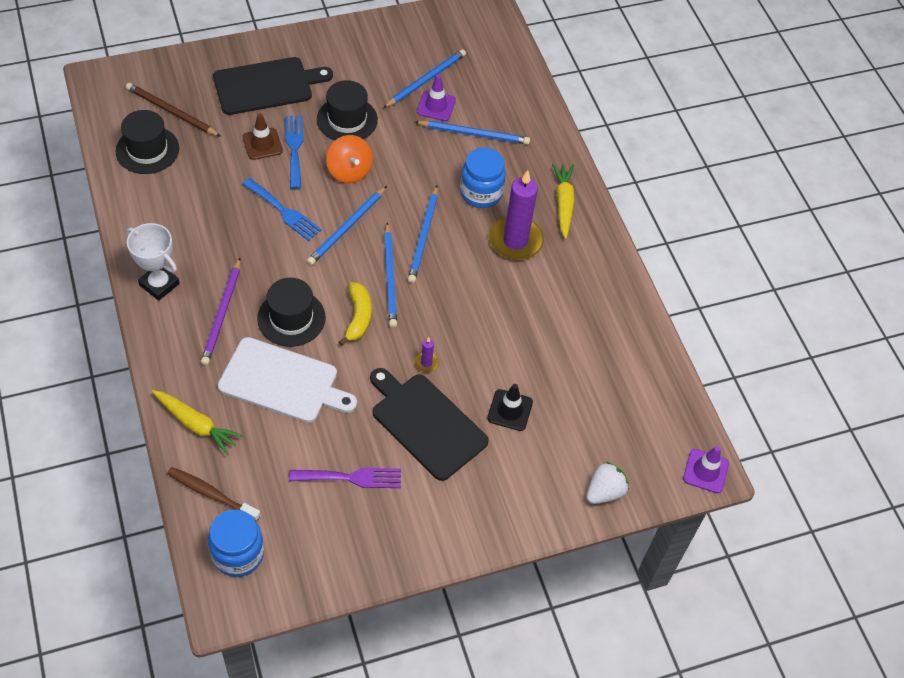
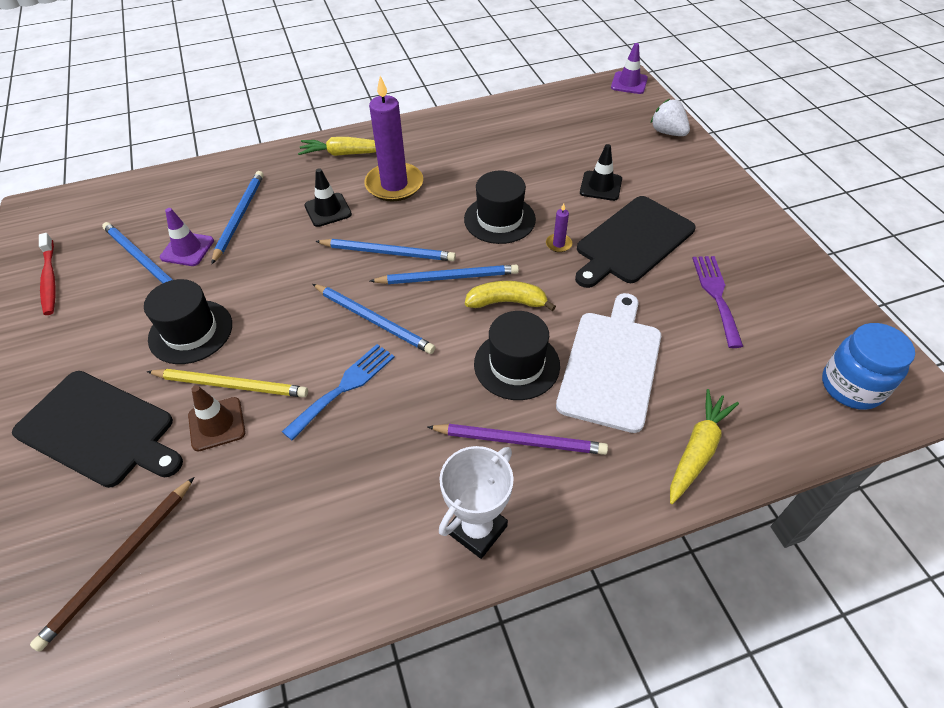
camera: 85 degrees left, 5 degrees down
black hat [116,110,179,174] -> black hat moved to [464,170,536,244]
brown toothbrush [167,467,261,522] -> none
black cutting board [213,57,333,115] -> black cutting board turned 135 degrees clockwise [12,371,183,488]
blue fork [285,116,303,189] -> yellow pencil [147,369,308,397]
orange spinning top [326,135,373,183] -> none
blue jar [460,148,506,208] -> black traffic cone [304,168,352,227]
none -> red toothbrush [39,233,56,315]

